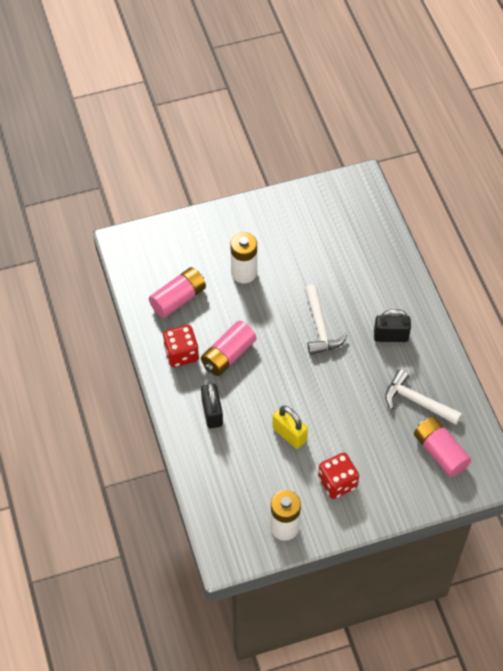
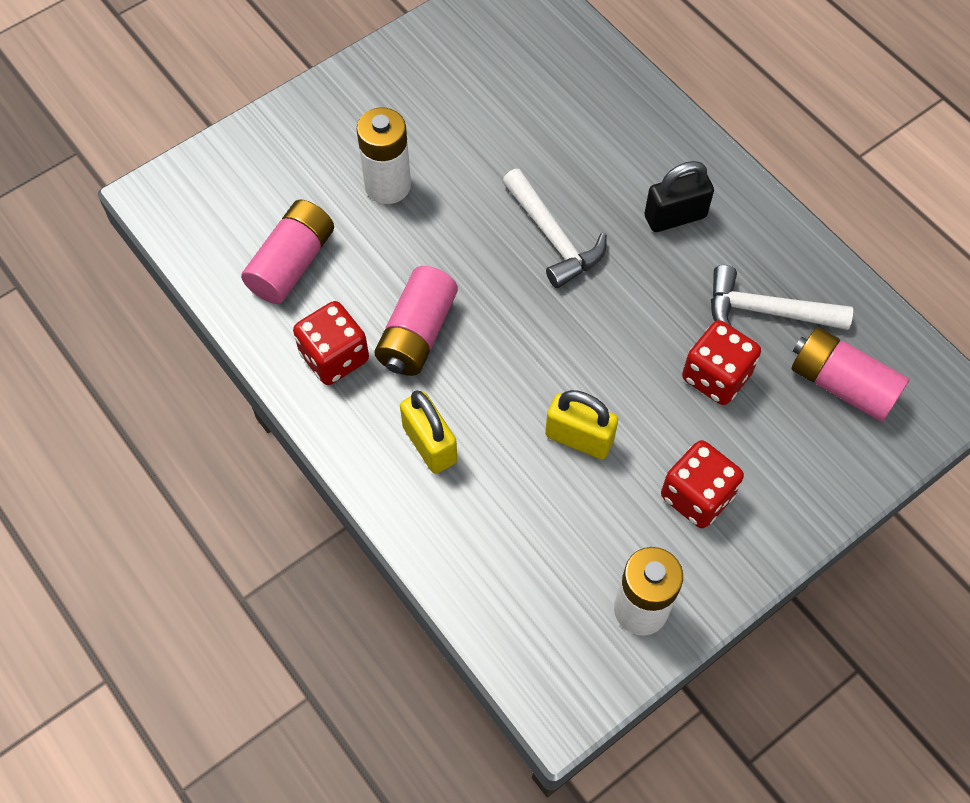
camera: 20 degrees left, 5 degrees up
black padlock [201,382,223,428] -> yellow padlock [400,390,457,474]
none -> red dice [682,320,761,405]

